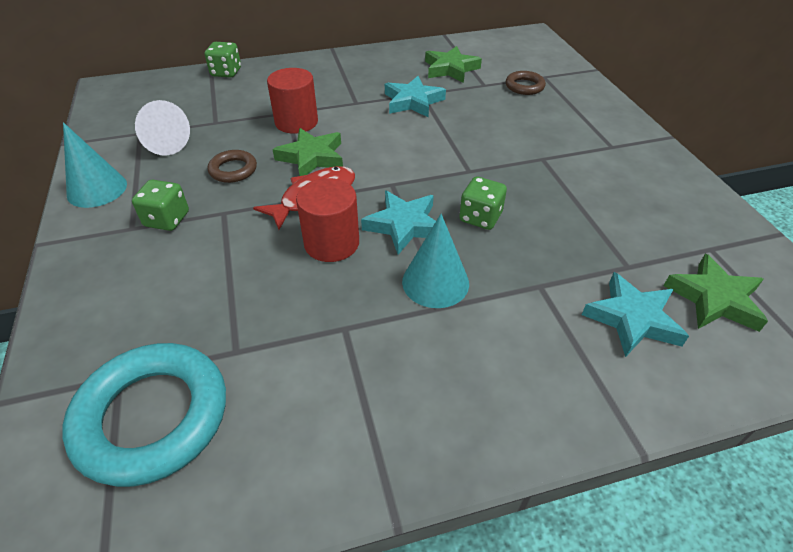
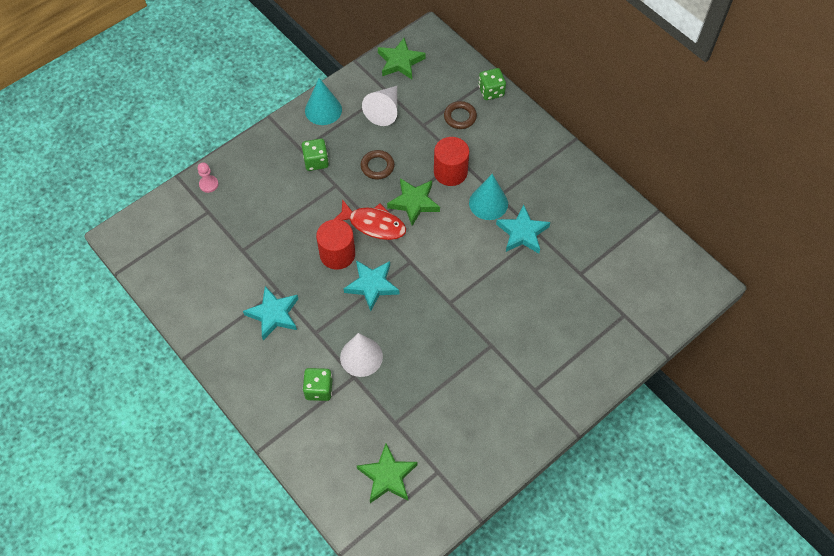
camera: 65 degrees right, 15 degrees up
turquoise ring [62,343,226,487] -> none
turquoise cone [402,214,469,308] -> turquoise cone moved to [469,174,508,220]
green star [425,46,482,83] -> green star moved to [378,38,426,79]
green dice [459,177,507,230] -> green dice moved to [303,368,332,401]
brown ring [506,71,546,95] -> brown ring moved to [444,101,477,129]
turquoise star [582,272,689,357] -> turquoise star moved to [243,286,298,340]
none -> pink pawn [197,162,219,193]
none -> white cone [340,333,383,377]

